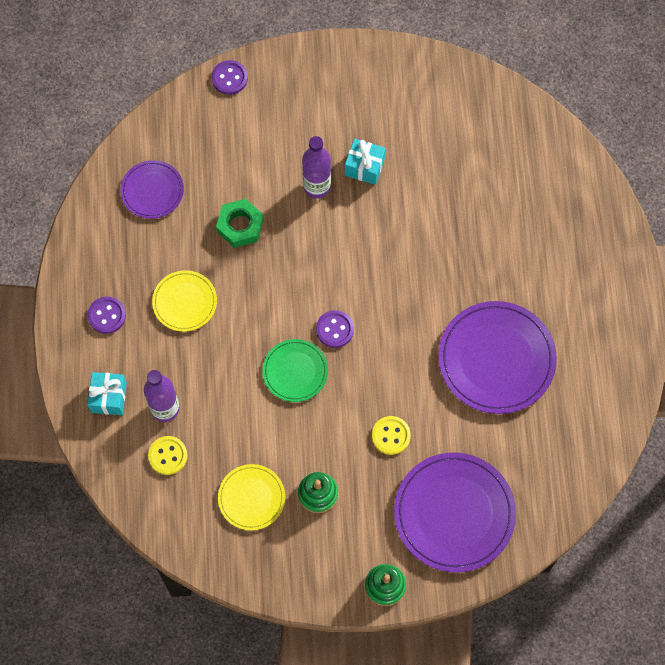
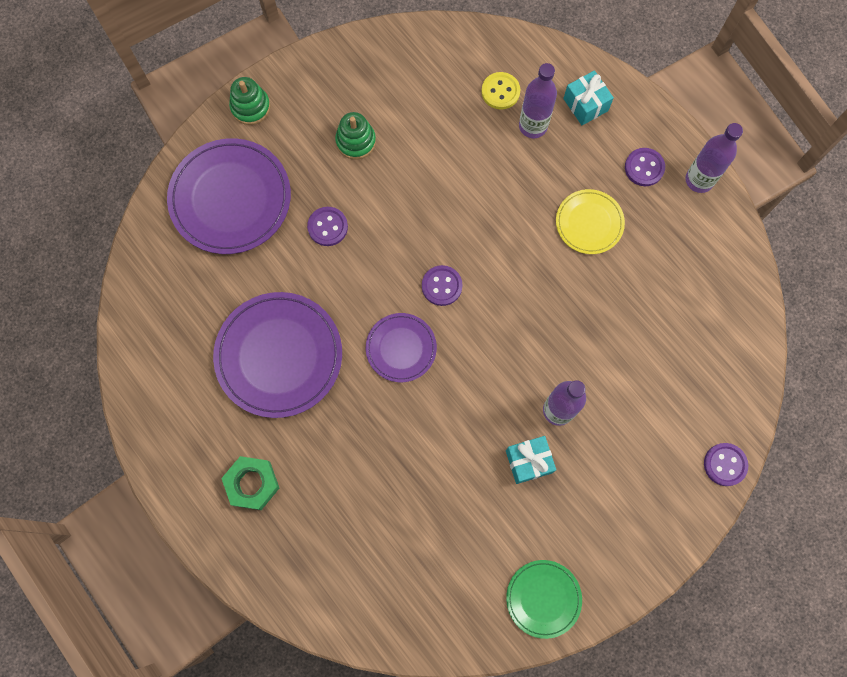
camera: 145 degrees right, 5 degrees up
purple plate [121,160,184,219] -> purple plate moved to [366,313,437,382]
green nut [216,199,263,248] -> green nut moved to [221,456,279,510]
yellow plate [218,464,285,530] -> none
green plate [262,339,328,402] -> green plate moved to [506,560,582,639]
yellow button [372,416,411,455] -> purple button [307,207,348,246]
none -> purple bottle [685,123,743,193]

